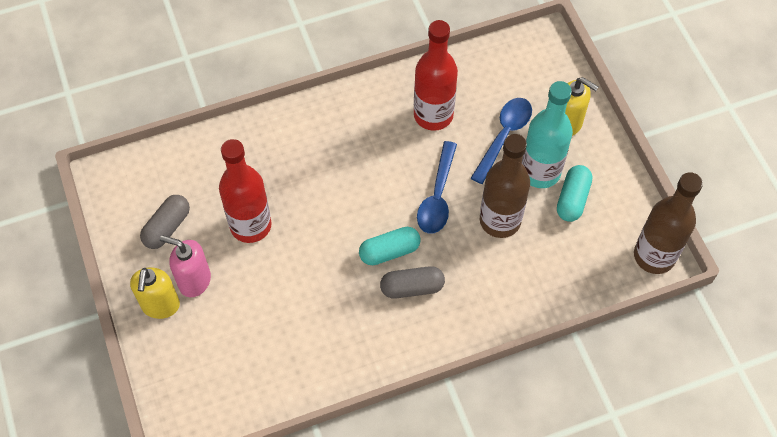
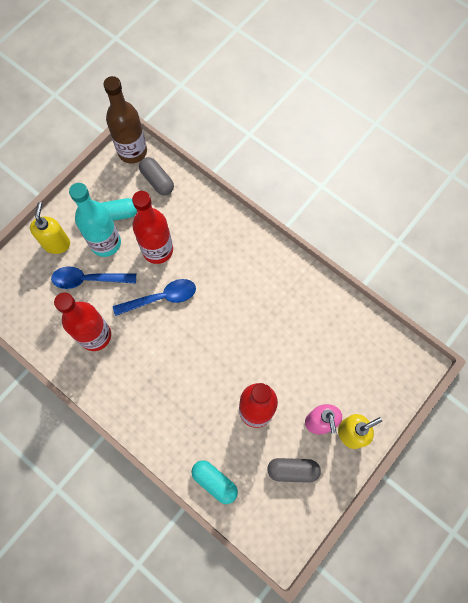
camera: 120 degrees left, 10 degrees up
turquoise capsule [359,227,421,265] -> turquoise capsule moved to [191,460,238,504]
grey capsule [380,266,445,299] -> grey capsule moved to [139,157,174,195]
brown bottle [480,134,530,238] -> red bottle [132,191,173,264]

